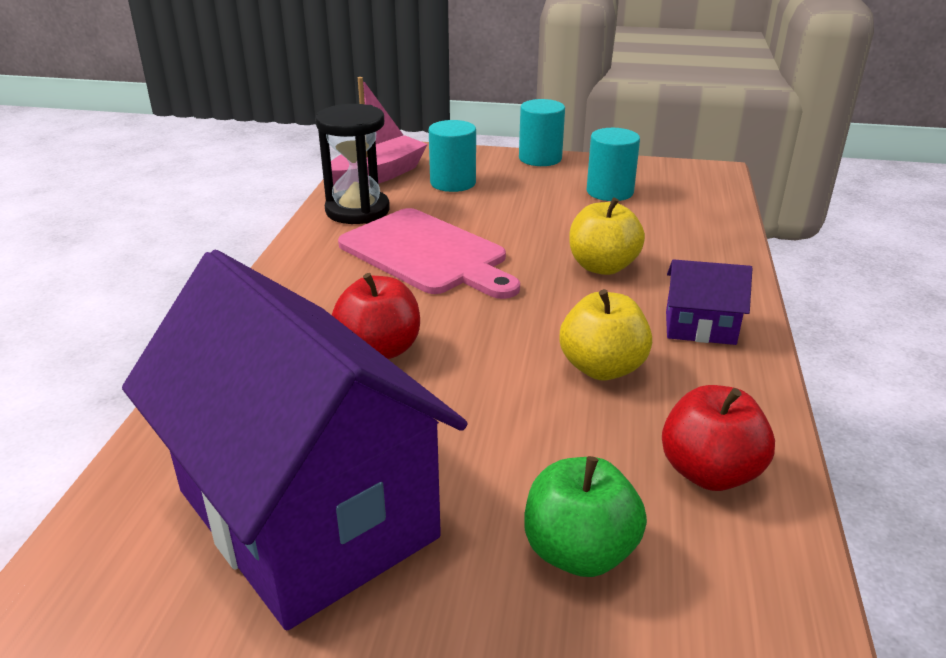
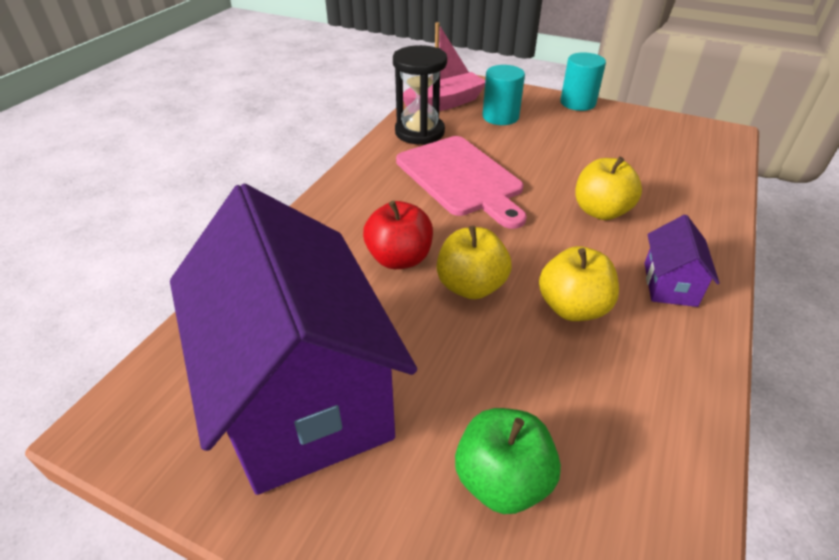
camera: 15 degrees right, 10 degrees up
turquoise cylinder [587,128,640,201] -> none
red apple [662,385,775,491] -> none
purple house [666,259,753,345] -> purple house turned 75 degrees clockwise [644,215,720,307]
none -> yellow apple [437,226,512,299]

